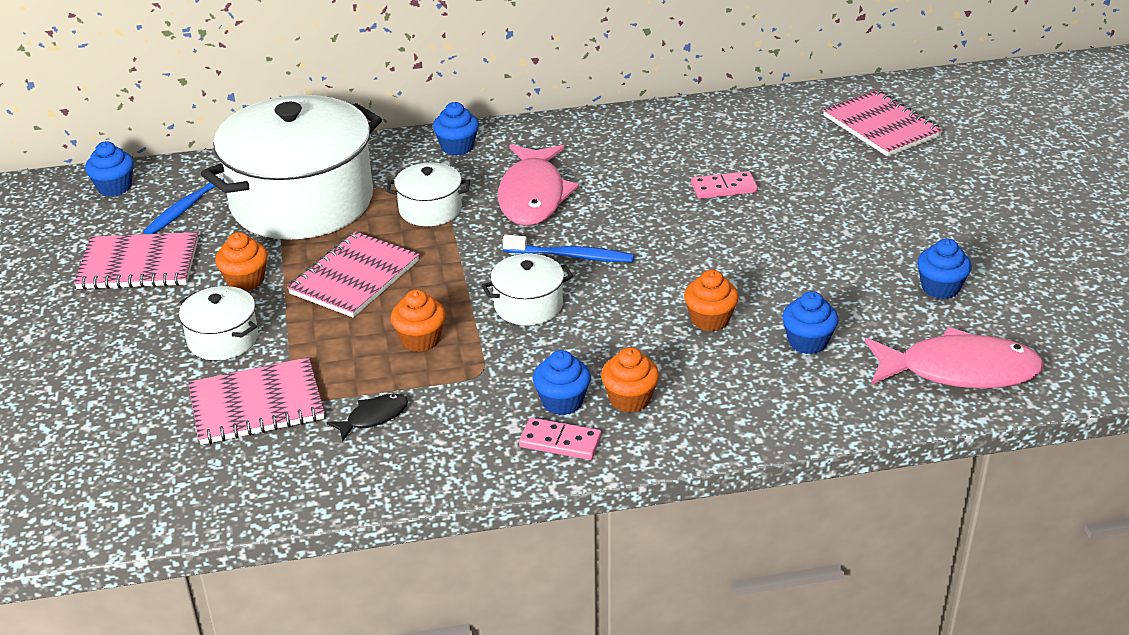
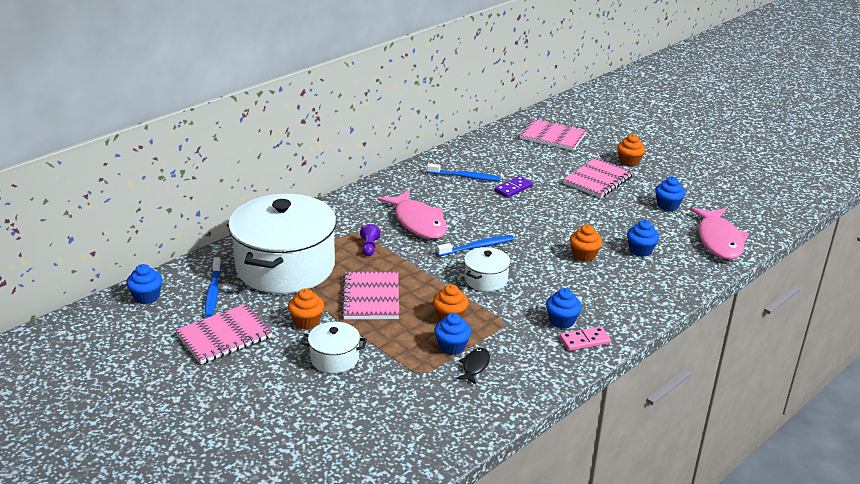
camera: 35 degrees left, 5 degrees down
pink notebook [188,357,325,445] -> pink notebook moved to [563,158,633,198]
white pot [386,163,470,226] -> purple pawn [360,224,380,256]
blue cupcake [433,102,479,156] -> blue cupcake moved to [434,313,471,355]
orange cupcake [601,347,659,413] -> orange cupcake moved to [617,134,645,167]
pink domino [691,171,758,199] -> purple domino [494,176,533,198]
pink fish [865,327,1044,388] -> pink fish turned 120 degrees clockwise [690,207,749,260]
none -> blue toothbrush [427,163,501,181]

